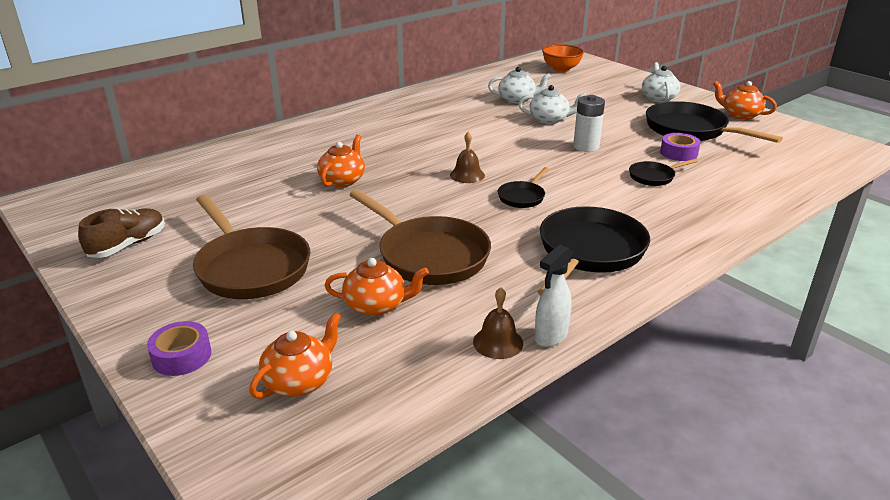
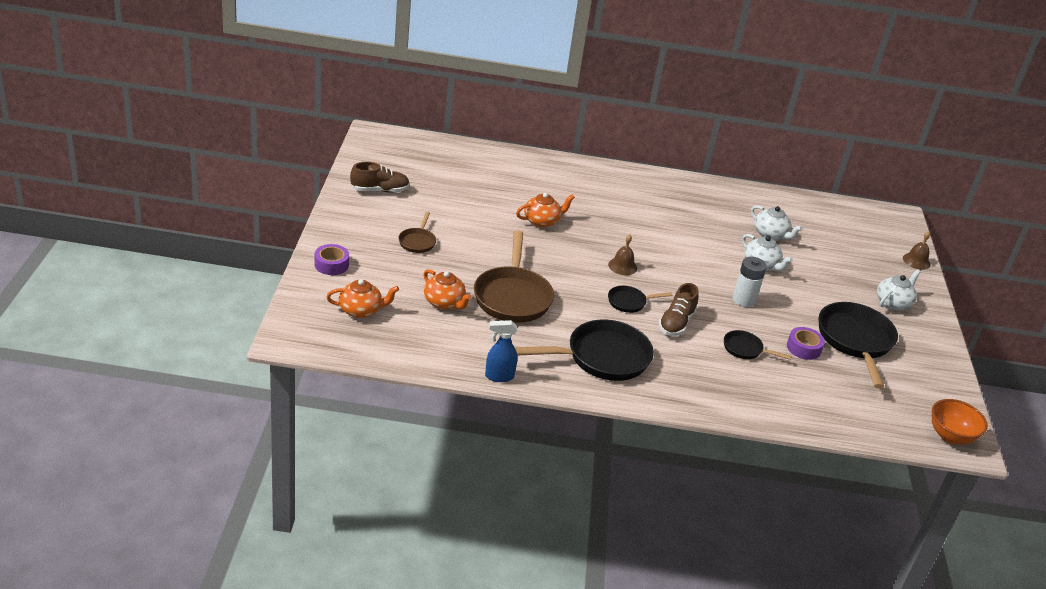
camera: 40 degrees right, 5 degrees up
brown pan [193,195,310,299] -> brown pan [398,212,436,253], size x0.49
brown bell [473,288,523,359] -> brown bell moved to [903,231,931,270]
white spray bottle [535,244,573,347] -> blue spray bottle [485,320,517,382]
orange bowl [542,44,584,73] -> orange bowl moved to [932,399,988,444]
orange teapot [713,81,777,120] -> none
none -> brown shoe [658,283,699,336]

